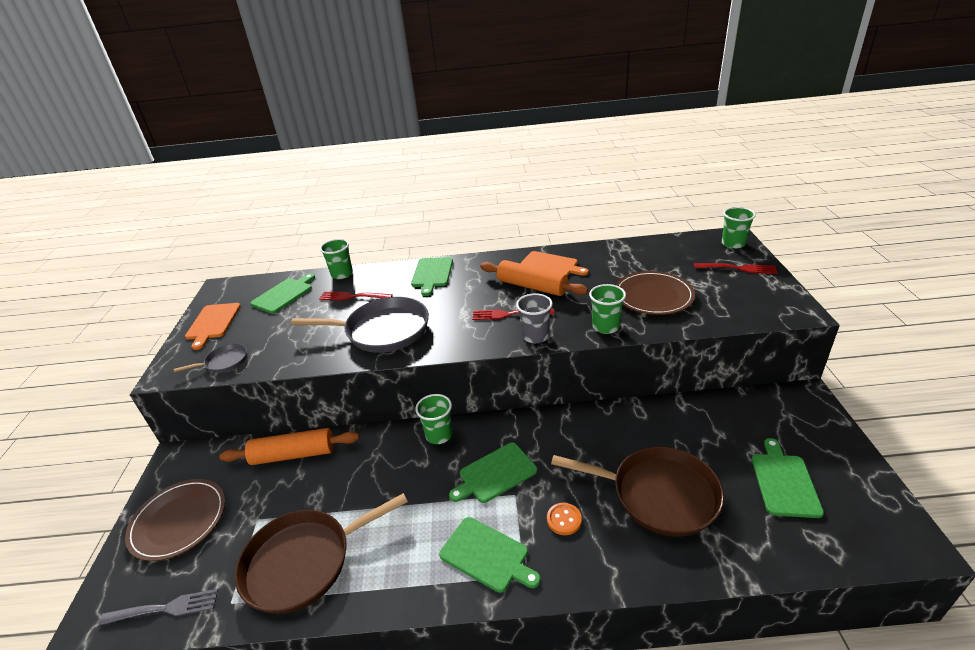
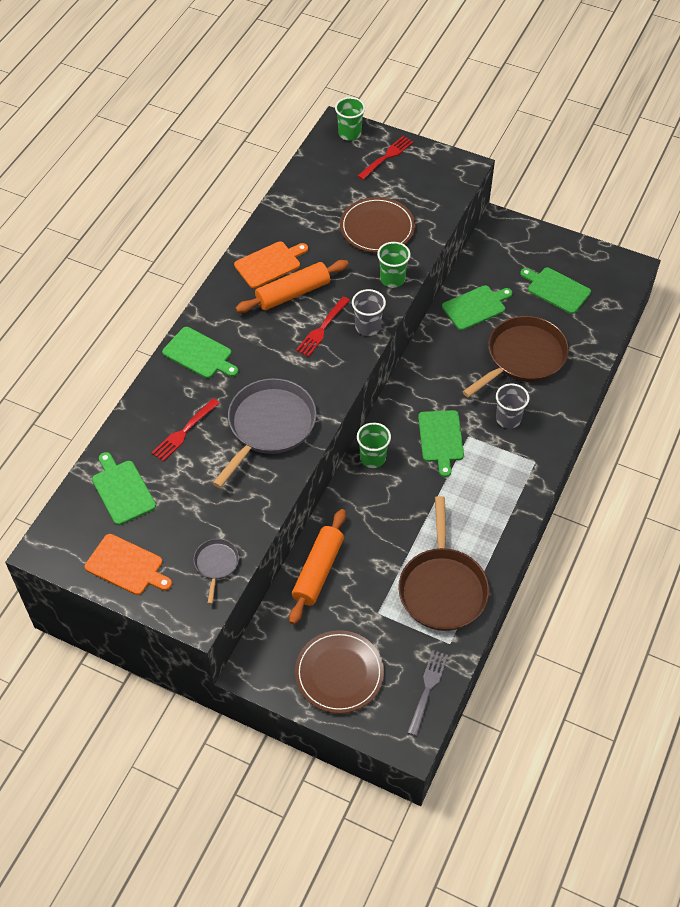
camera: 65 degrees left, 20 degrees up
green cup [320,239,353,279] -> none
green cutting board [439,517,541,593] -> green cutting board moved to [442,285,513,330]
orange button [547,503,582,535] -> grey cup [496,384,530,429]

